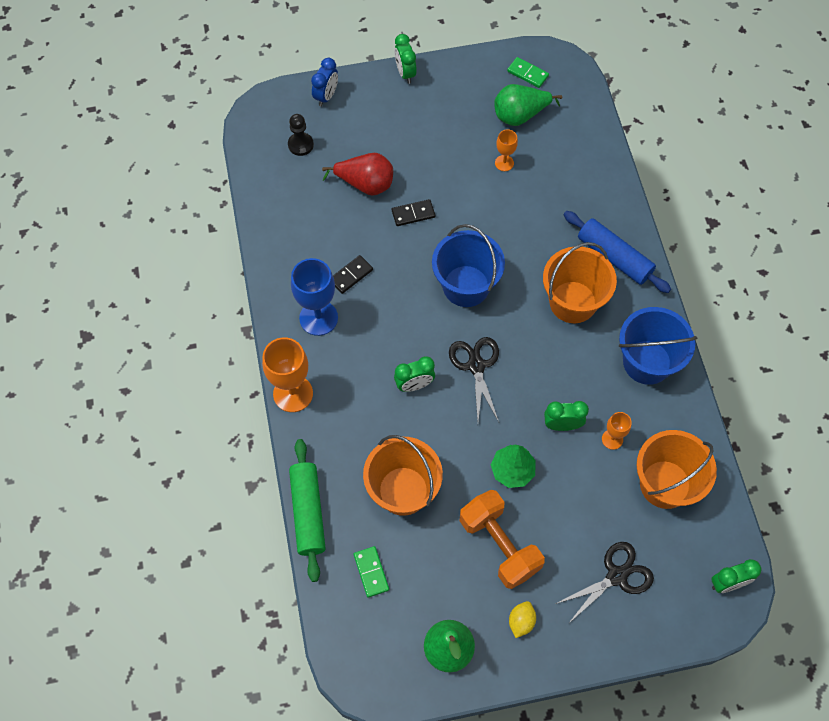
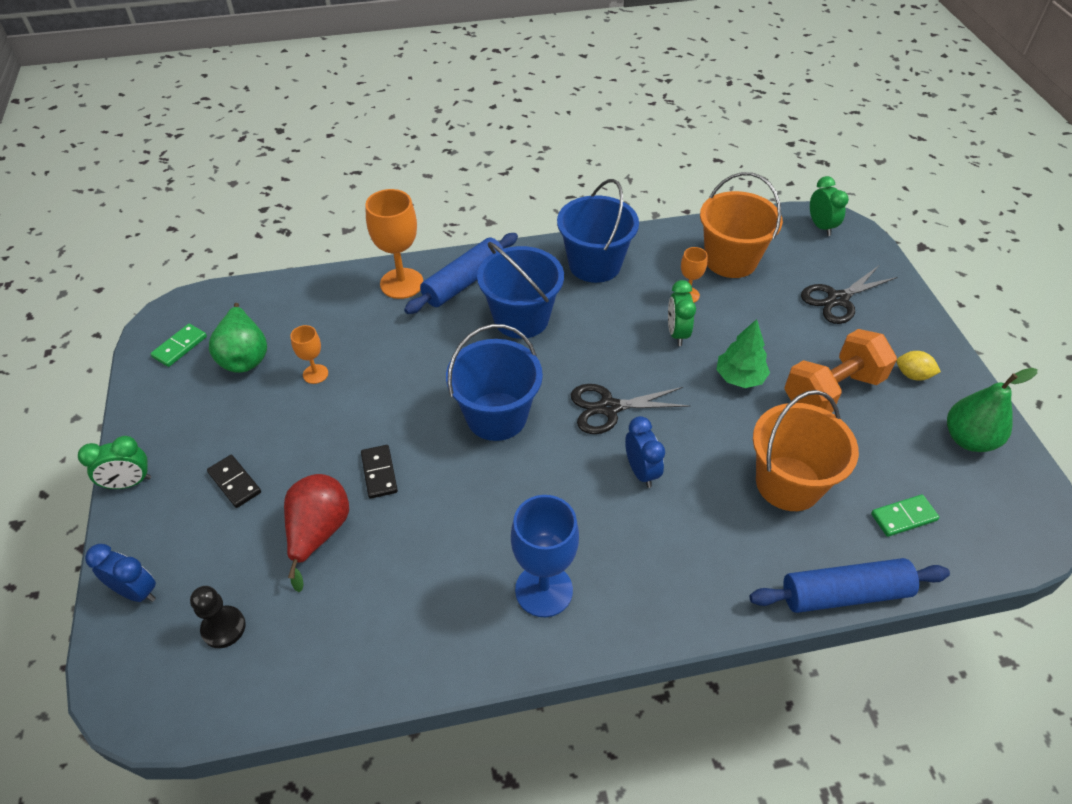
camera: 90 degrees left, 15 degrees down
orange goblet [262,337,313,412] -> orange goblet moved to [365,189,423,299]
green rolling pin [289,439,326,582] -> blue rolling pin [749,558,950,613]
black domino [333,255,373,294] -> black domino moved to [207,455,261,508]
green clock [394,356,435,392] -> blue clock [625,416,665,488]
orange bucket [543,242,617,323] -> blue bucket [477,242,564,339]
black scissors [555,542,654,624] -> black scissors turned 90 degrees counterclockwise [801,266,897,324]

